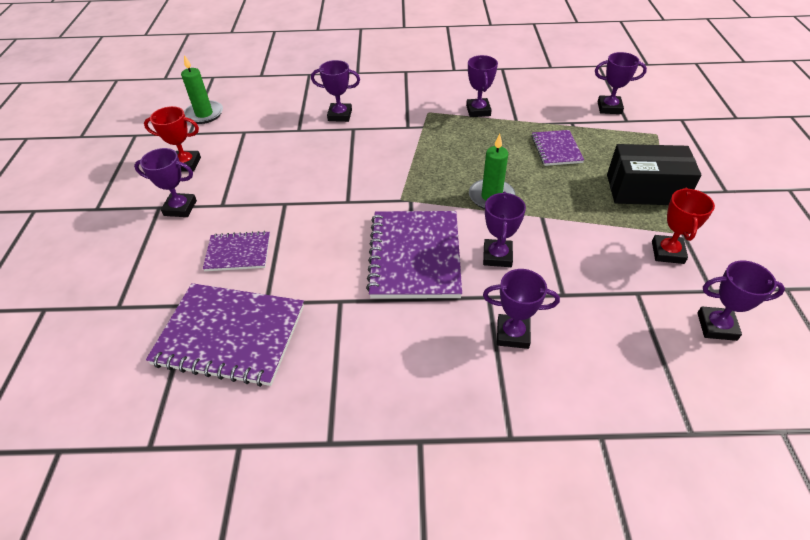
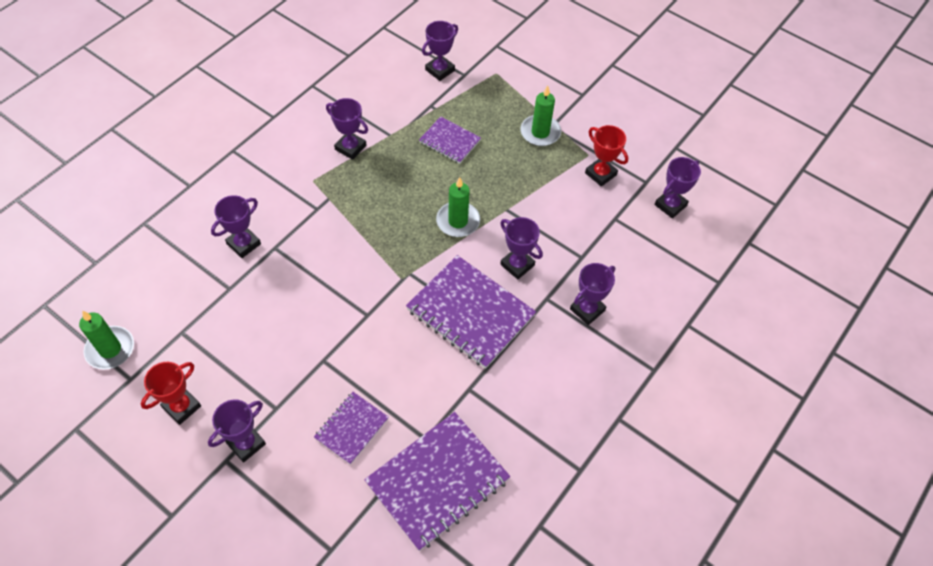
camera: 55 degrees left, 10 degrees up
black box [607,144,701,205] -> green candle [520,85,561,146]

